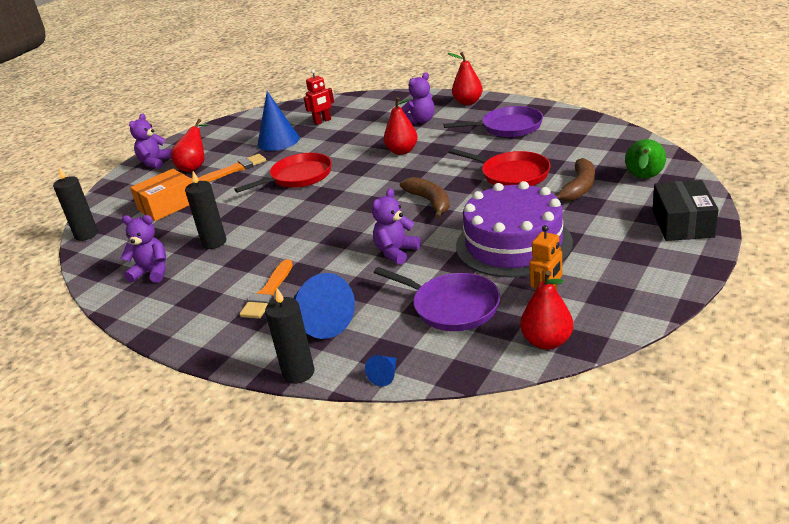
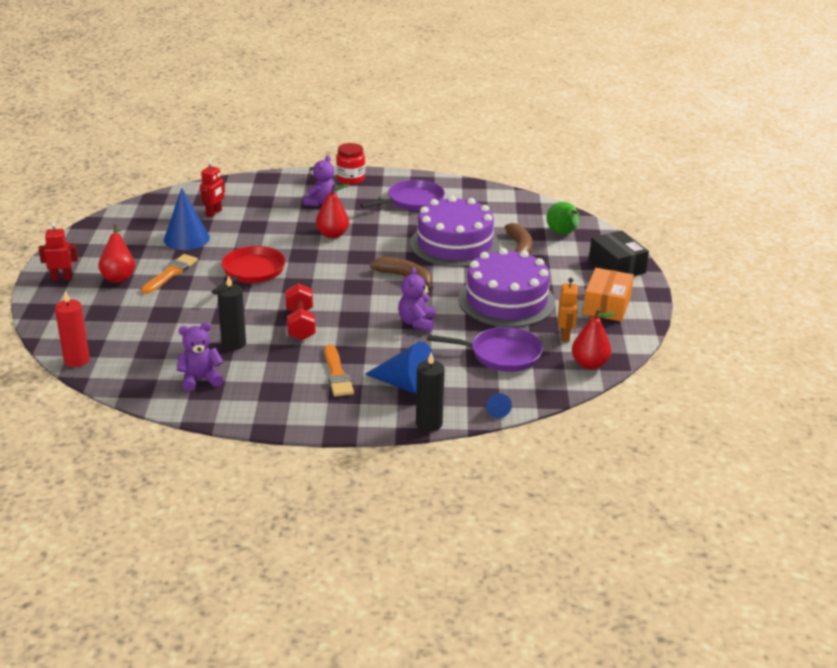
camera: 35 degrees left, 0 degrees up
black candle [53,167,98,241] -> red candle [55,290,90,367]
purple teddy bear [129,114,172,169] -> red robot [38,222,78,281]
orange box [130,169,193,221] -> orange box moved to [583,268,634,321]
red pear [448,52,483,105] -> red jar [336,143,365,185]
red pan [448,148,551,186] -> purple cake [410,196,500,267]
none -> red dumbbell [285,283,316,340]

